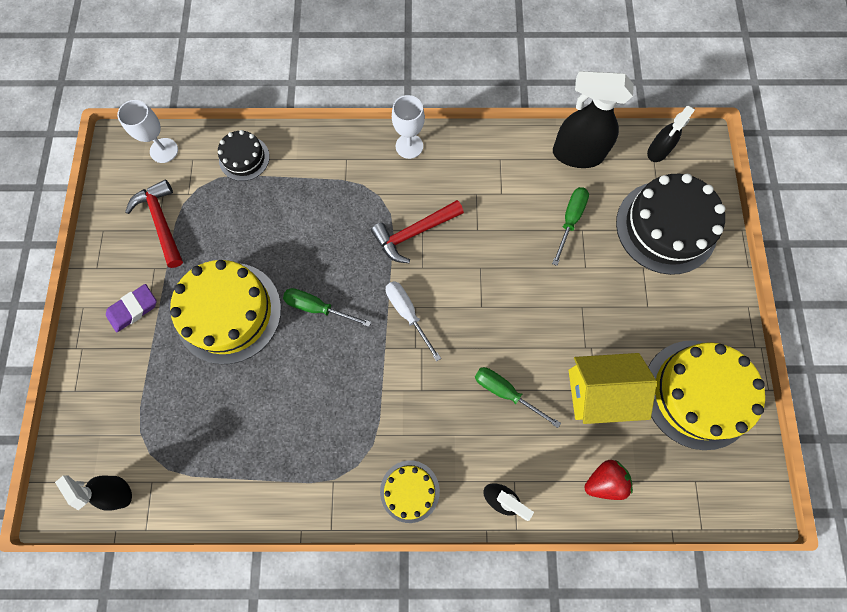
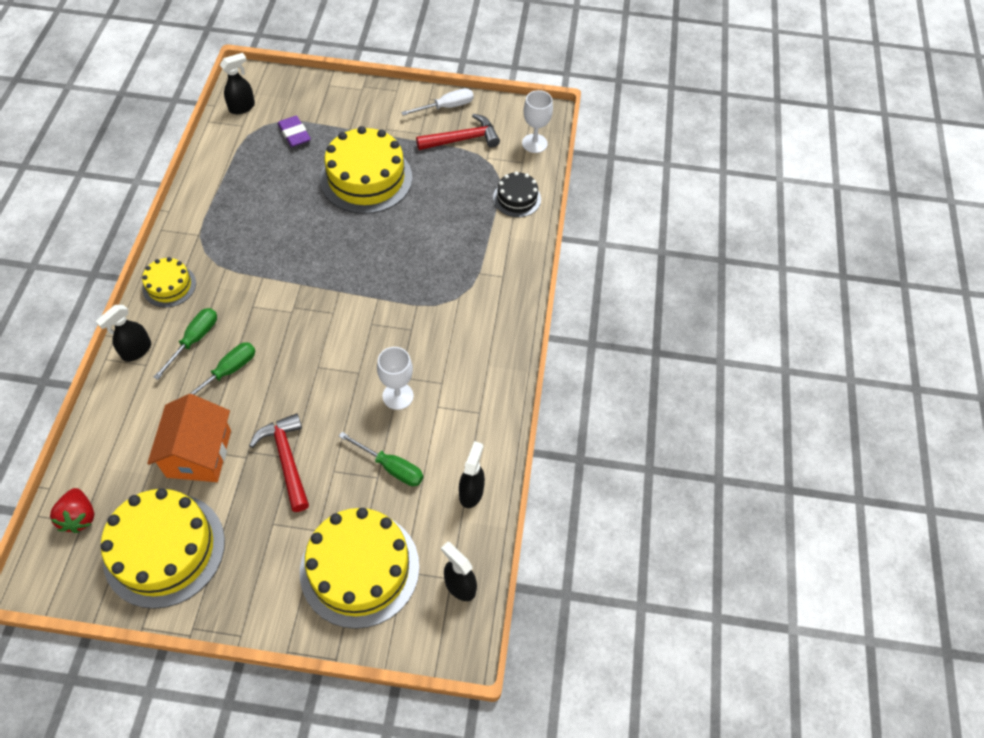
camera: 95 degrees right, 15 degrees down
purple eraser [106,284,157,332] -> purple eraser moved to [277,116,311,147]
green screwdriver [283,288,371,327] -> green screwdriver moved to [153,308,217,380]
red hammer [371,200,464,263] -> red hammer moved to [249,413,309,512]
white screwdriver [386,281,441,362] -> white screwdriver moved to [401,88,473,116]
white goblet [392,95,425,159] -> white goblet moved to [377,347,413,410]
black spray bottle [553,71,634,168] -> black spray bottle [459,441,485,508], size x0.58
yellow house [569,353,657,424] -> orange house [147,394,231,482]
red strawberry [584,460,633,500] -> red strawberry moved to [50,488,94,533]
black cake [616,174,725,275] -> yellow cake [300,508,419,629]

